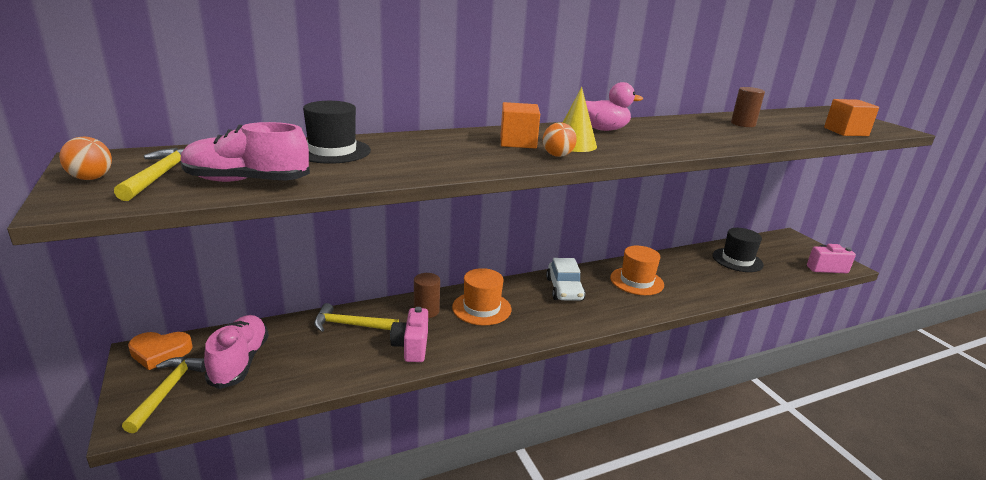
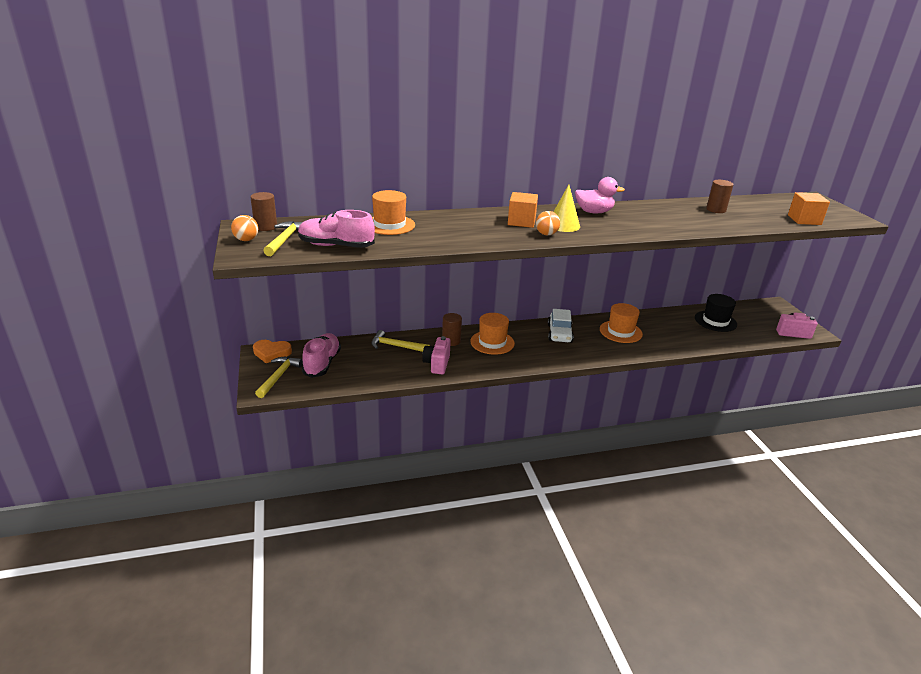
camera: 10 degrees right, 5 degrees up
black hat [303,101,371,164] -> orange hat [372,190,415,235]
none -> brown cylinder [250,192,277,231]

